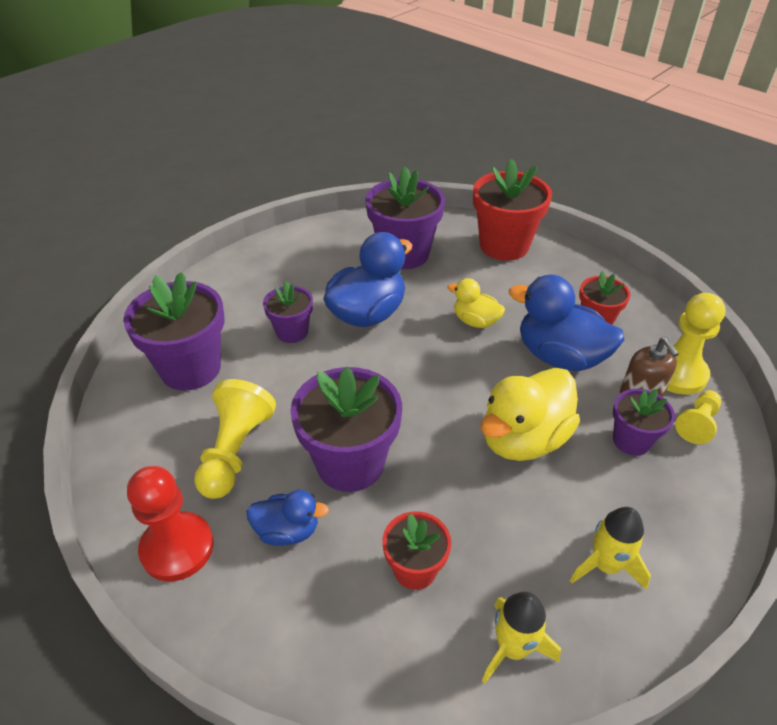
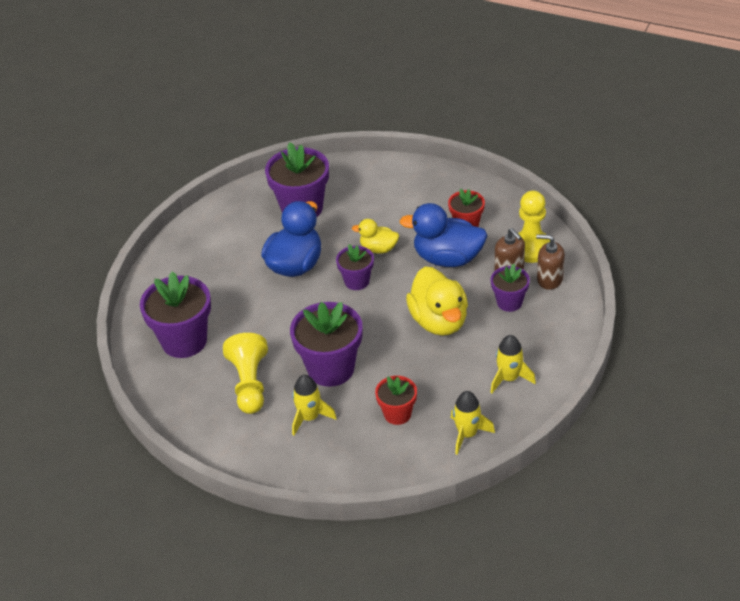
camera: 15 degrees left, 0 degrees up
red pawn [127,466,214,581] -> none
blue duck [246,490,329,546] -> yellow rocket [292,375,337,436]
purple flower pot [263,281,313,343] -> purple flower pot moved to [336,244,374,290]
red flower pot [473,159,552,261] -> none
yellow duck [481,368,580,461] -> yellow duck turned 45 degrees counterclockwise [406,266,468,336]
yellow pawn [675,390,721,444] -> brown soap dispenser [536,234,565,290]

